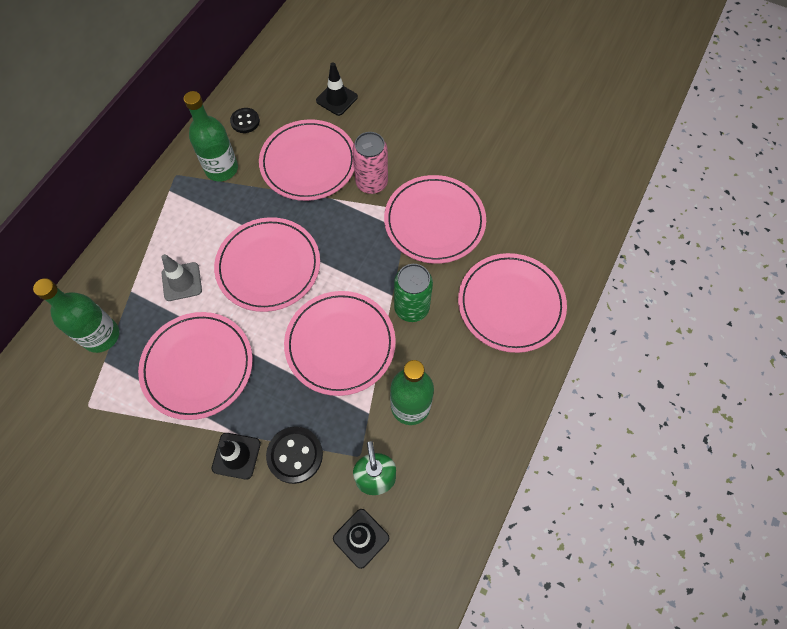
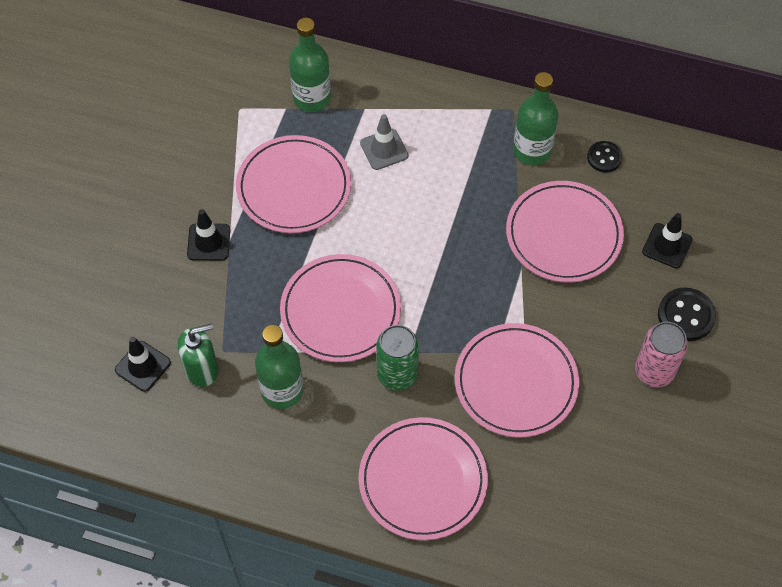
camera: 80 degrees right, 5 degrees down
pink plate [214,217,320,312] -> none
black button [266,426,323,484] -> black button moved to [658,288,716,341]
pink can [352,132,388,194] -> pink can moved to [635,322,688,387]

